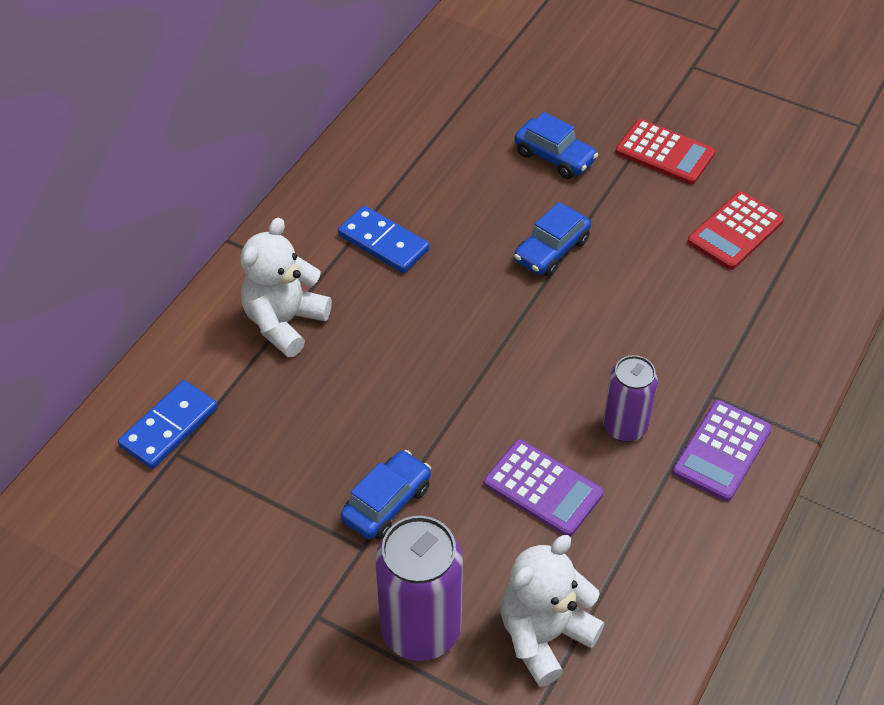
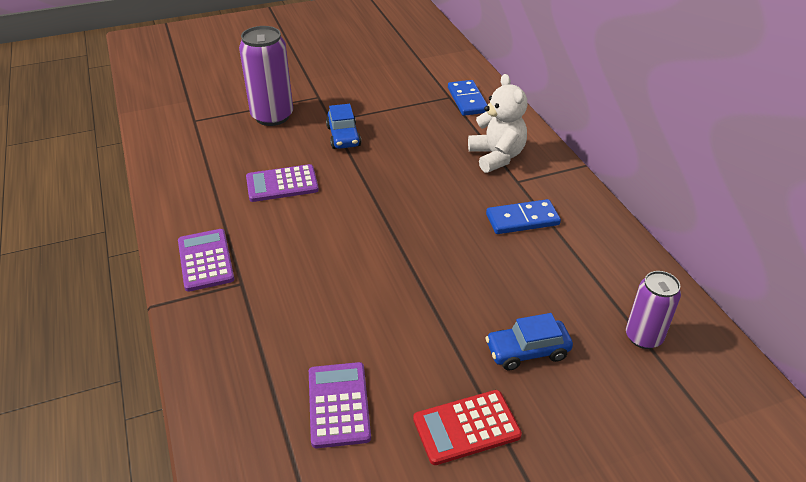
camera: 130 degrees right, 10 degrees down
white teddy bear [501,535,604,687] -> none
blue car [514,202,591,277] -> none
purple can [603,355,658,442] -> purple can moved to [626,271,681,349]
red calculator [688,191,784,270] -> purple calculator [309,362,371,448]

